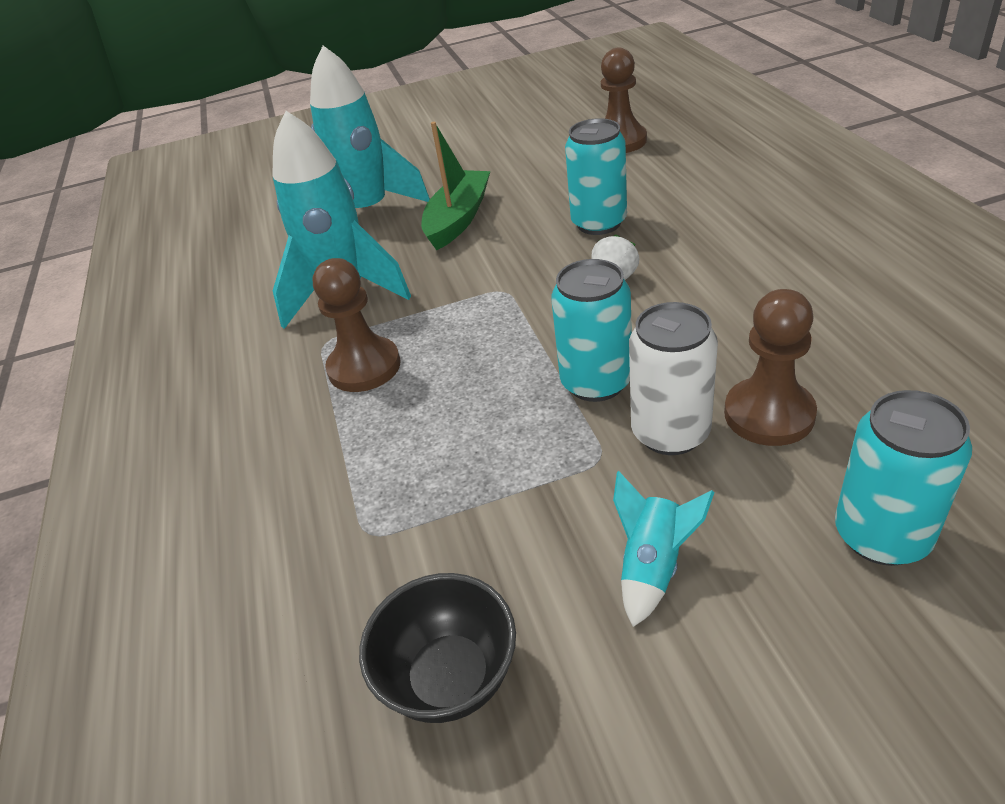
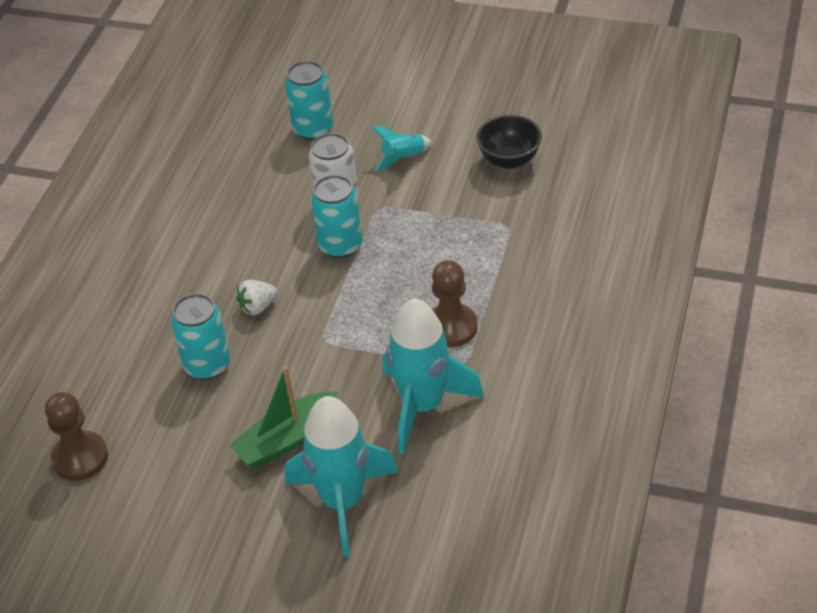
camera: 150 degrees left, 5 degrees up
brown pawn [724,289,817,446] -> none

